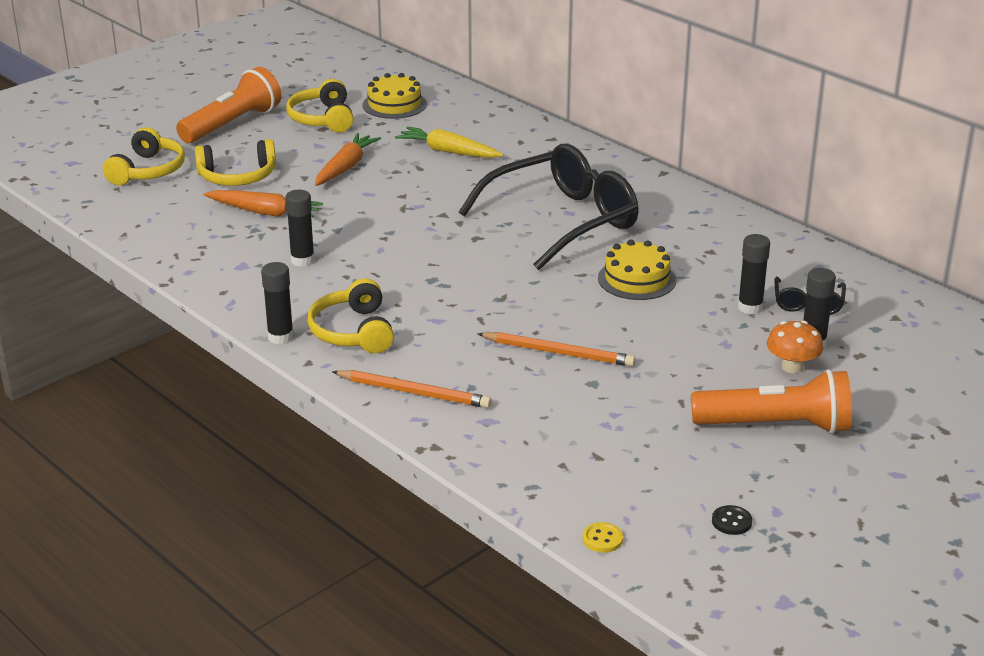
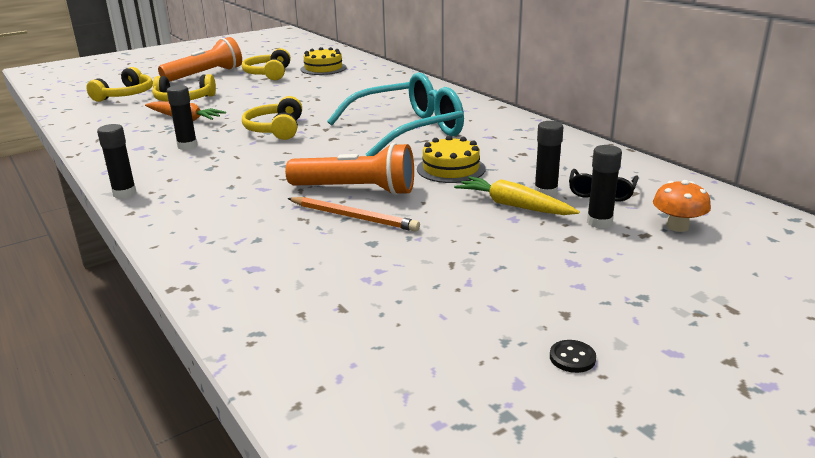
camera: 10 degrees right, 5 degrees down
yellow headphones [308,278,394,353] -> yellow headphones moved to [242,96,302,140]
orange carrot [315,133,381,186] -> none
orange pencil [332,370,492,408] -> none
yellow carrot [395,126,504,158] -> yellow carrot moved to [454,176,580,215]
black glasses [459,144,638,270] -> turquoise glasses [327,72,464,156]
yellow button [582,522,623,553] -> none
orange flashlight [691,369,852,434] -> orange flashlight moved to [285,143,414,196]
black button [712,505,752,535] -> black button moved to [550,340,596,373]
orange mushroom [767,321,824,373] -> orange mushroom moved to [653,180,711,232]

